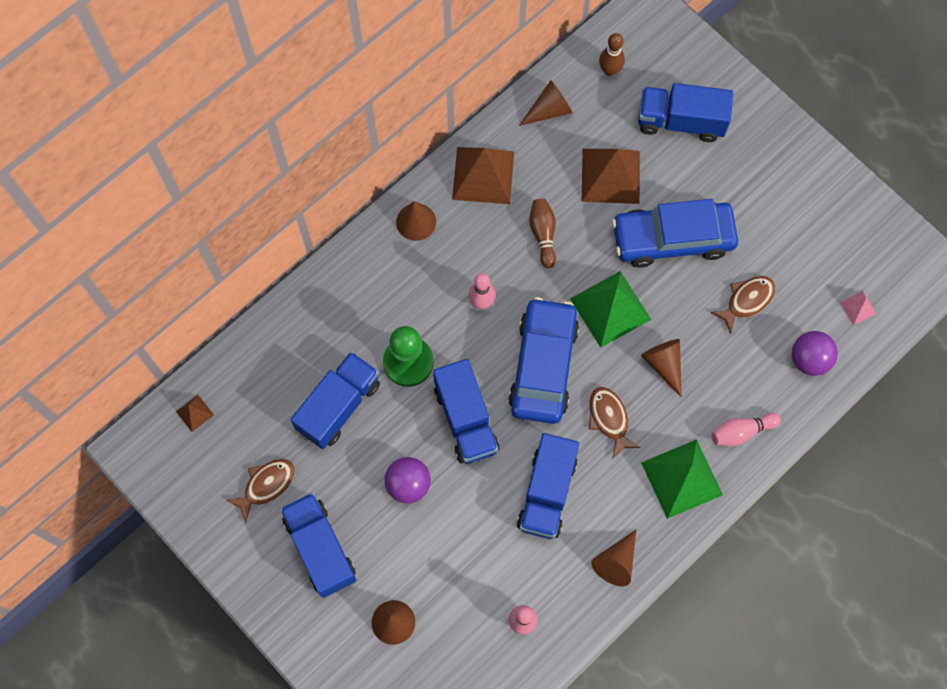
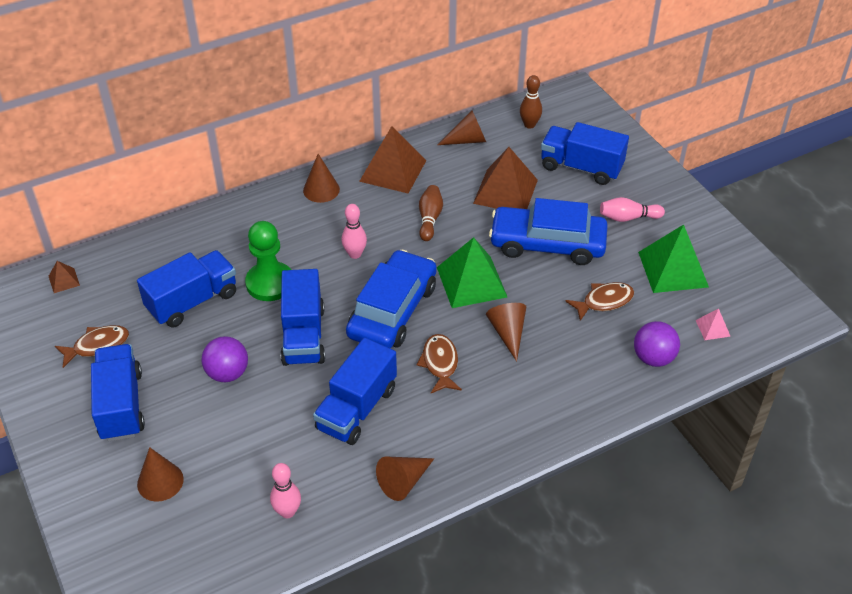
camera: 15 degrees right, 25 degrees down
green pyramid [641,440,723,519] -> green pyramid moved to [638,224,709,293]
pink bowling pin [711,413,781,446] -> pink bowling pin moved to [600,197,665,222]

